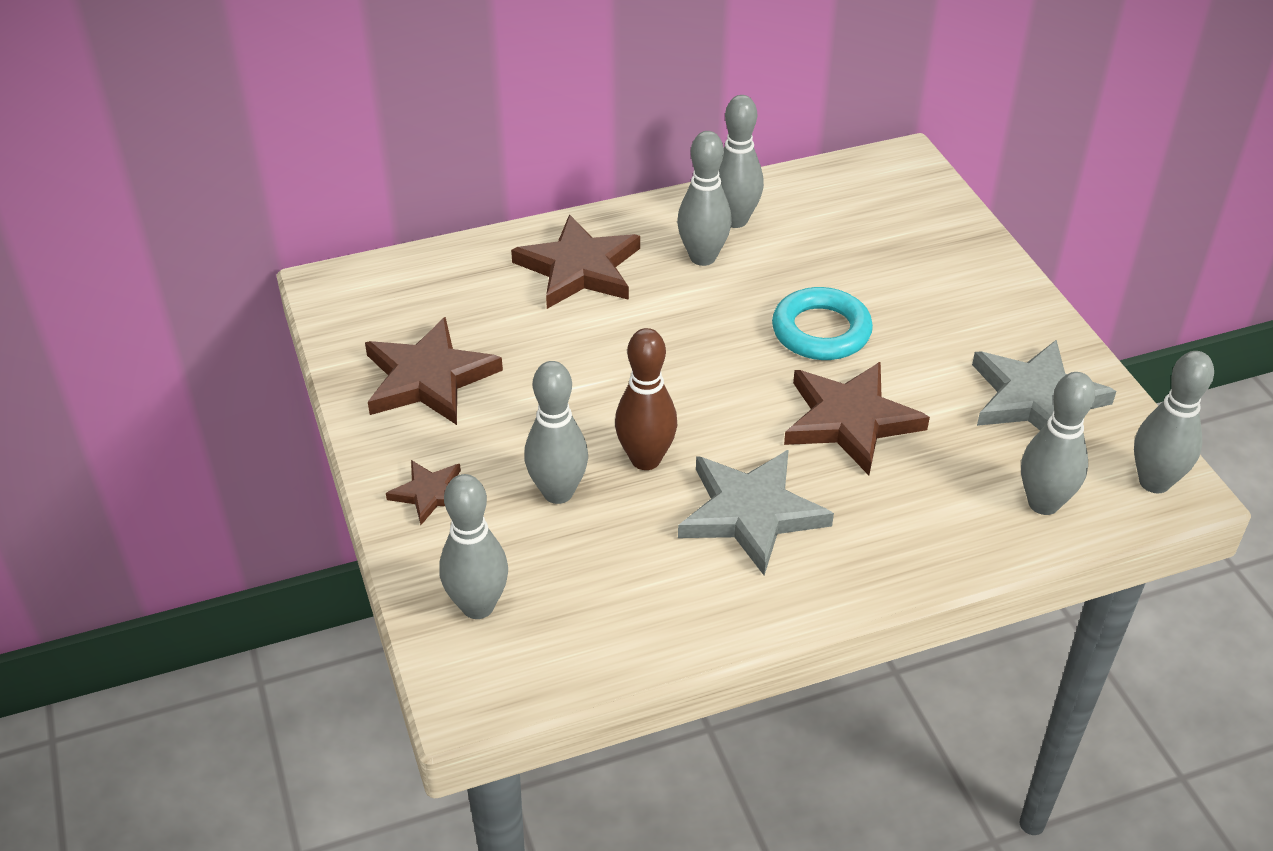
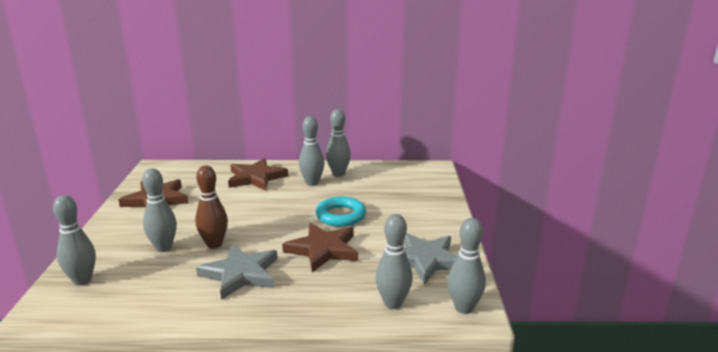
camera: 20 degrees right, 20 degrees down
brown star [386,460,461,525] -> none

